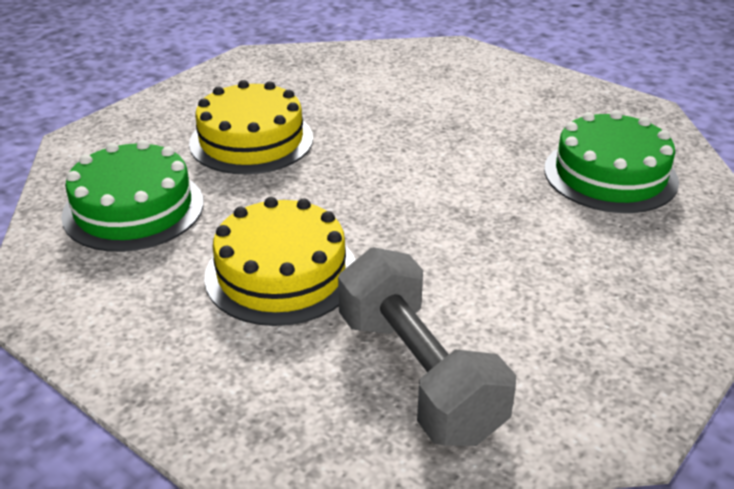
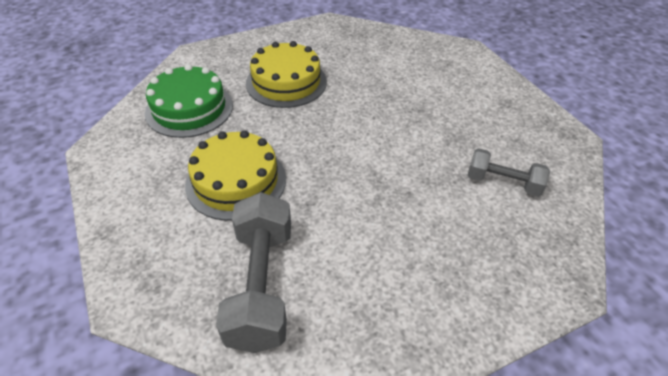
camera: 25 degrees right, 10 degrees up
green cake [544,110,679,213] -> grey dumbbell [468,148,550,197]

